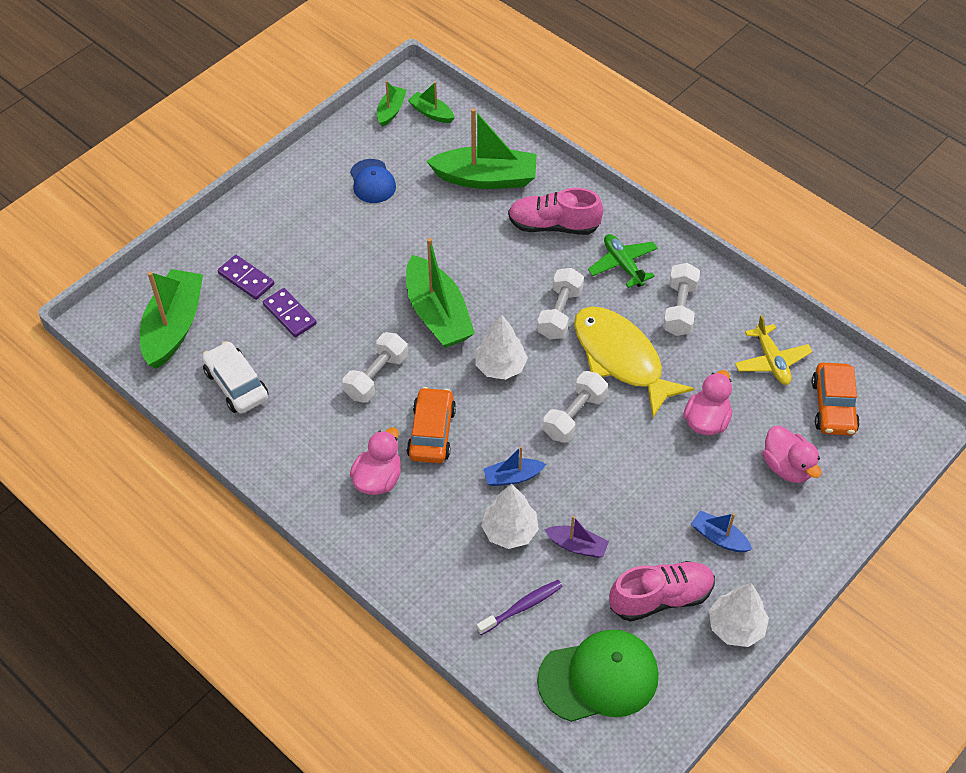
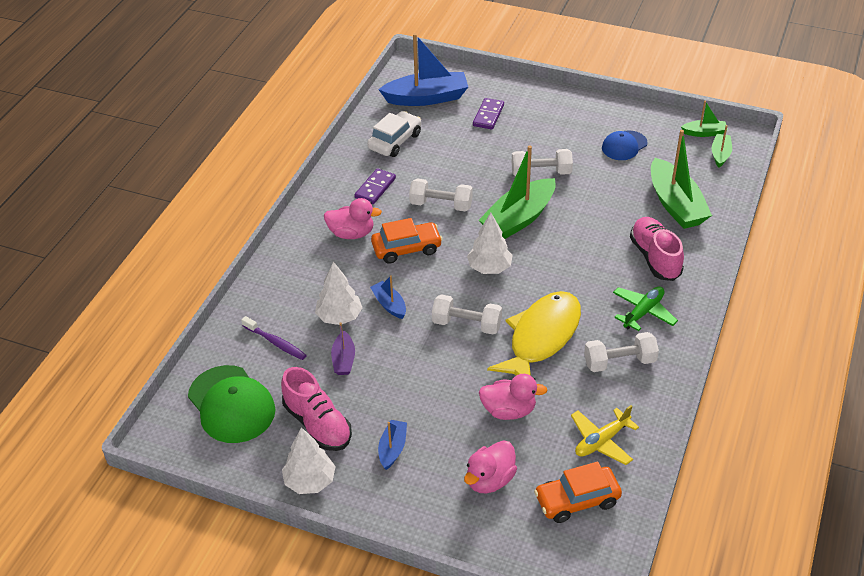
camera: 70 degrees right, 10 degrees down
green boat [140,269,203,369] -> blue boat [378,33,468,106]
purple domino [263,288,317,337] -> purple domino moved to [354,168,396,204]
white dumbbell [537,268,584,339] -> white dumbbell moved to [512,149,573,176]

